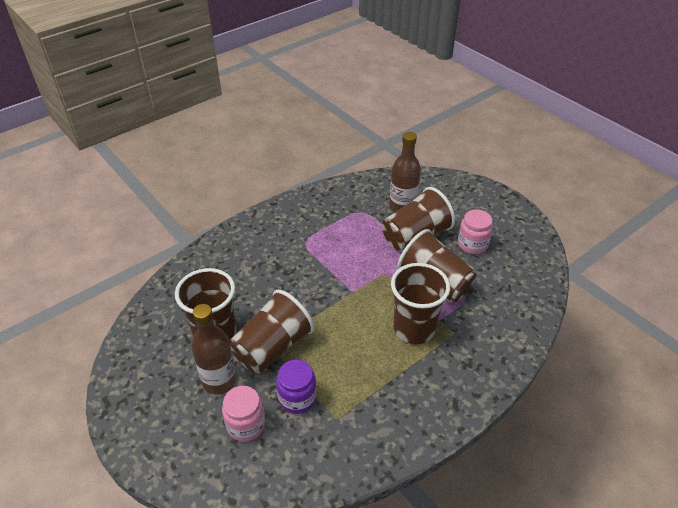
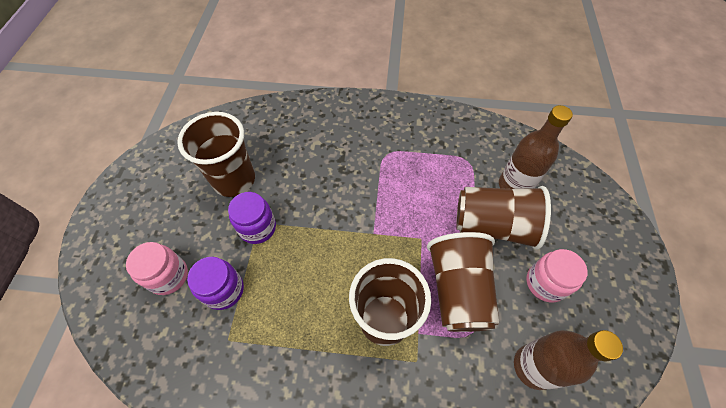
camera: 45 degrees right, 15 degrees up
brown bottle [191,304,237,394] -> brown bottle moved to [514,330,623,390]
brown cup [230,290,315,373] -> purple jar [228,192,276,244]

